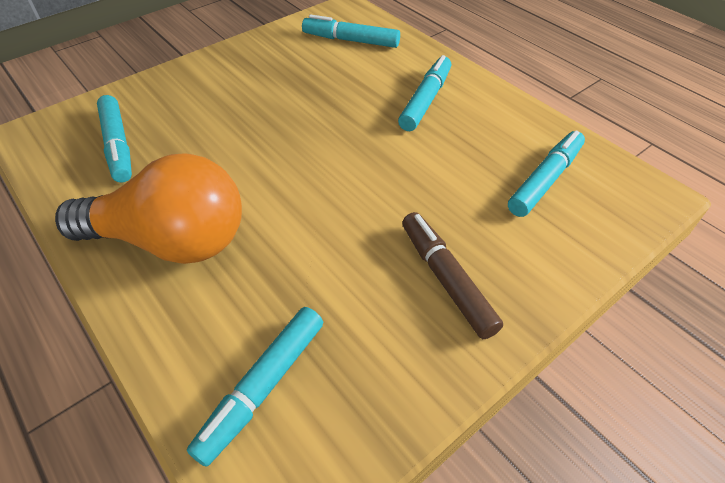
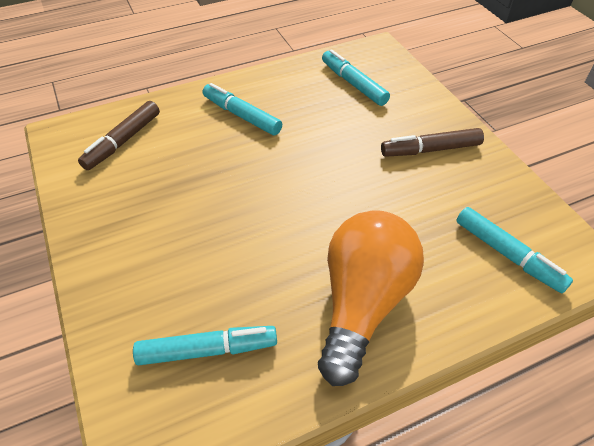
camera: 75 degrees left, 0 degrees up
turquoise marker [302,15,400,48] -> brown marker [78,101,160,170]

